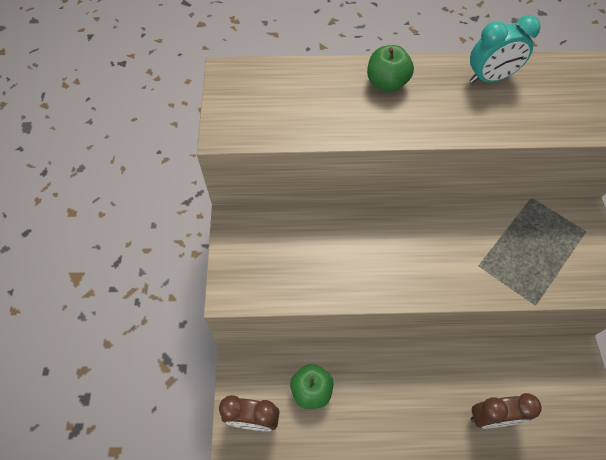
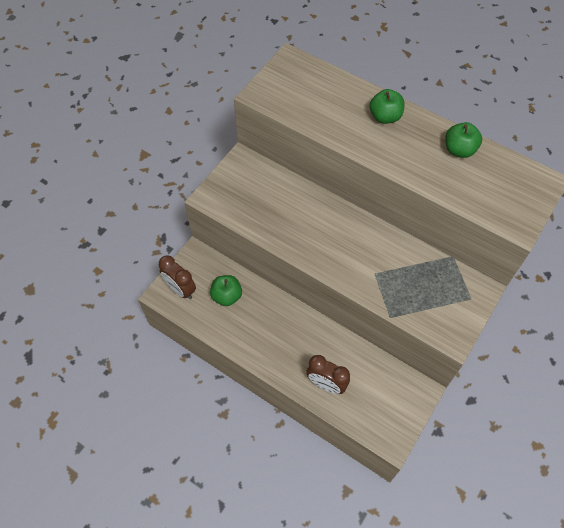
camera: 35 degrees right, 0 degrees up
turquoise clock [470,15,541,83] -> green apple [445,122,482,158]

